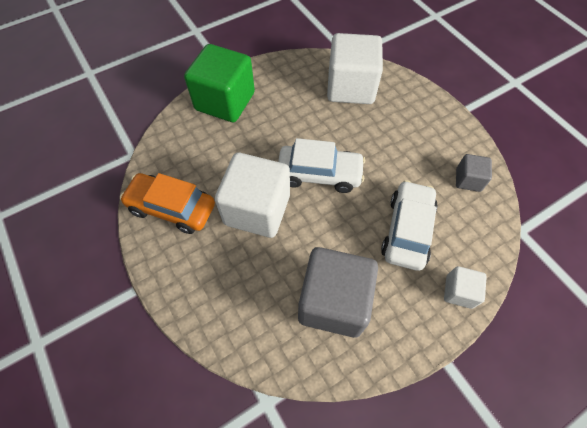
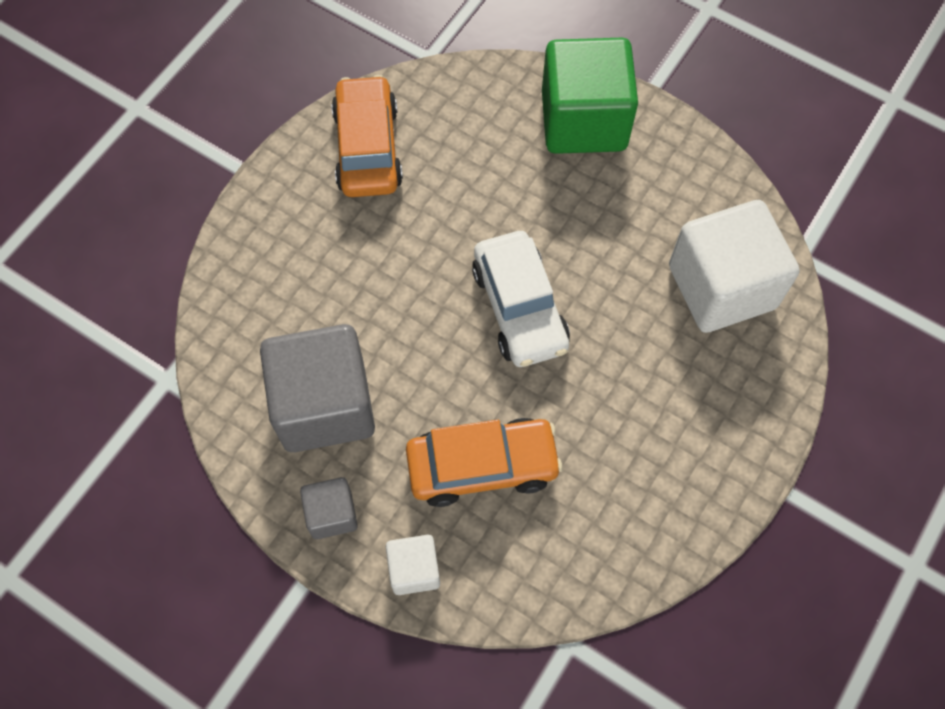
camera: 65 degrees right, 5 degrees up
white cube [215,153,290,238] -> none
white car [381,180,438,271] -> orange car [406,418,563,507]
grey cube [456,154,492,192] -> grey cube moved to [300,477,358,539]

